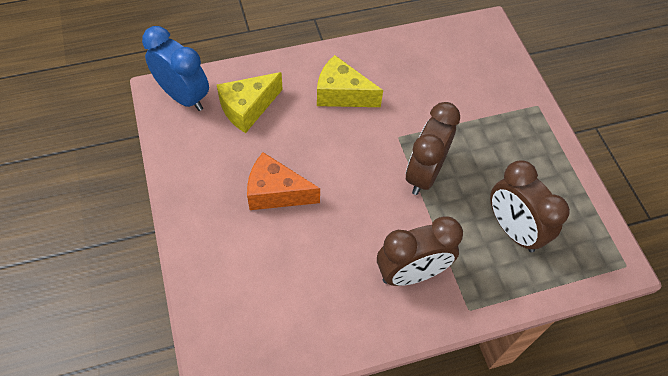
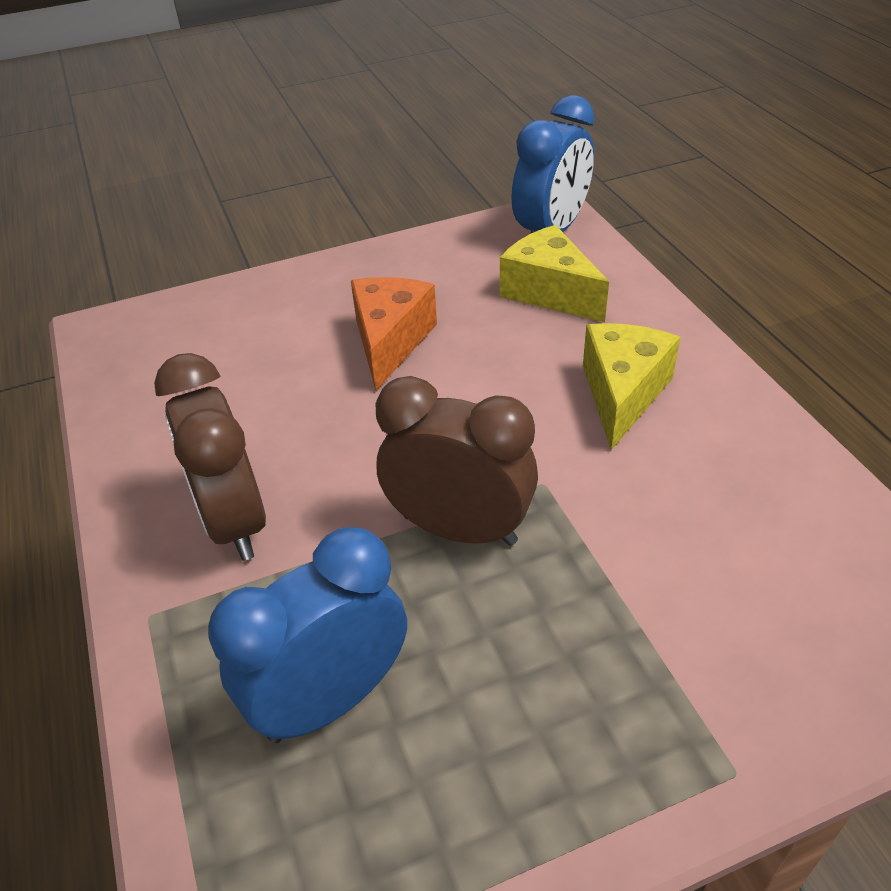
camera: 90 degrees right, 15 degrees down
brown clock [490,160,570,252] -> blue clock [208,527,407,743]

